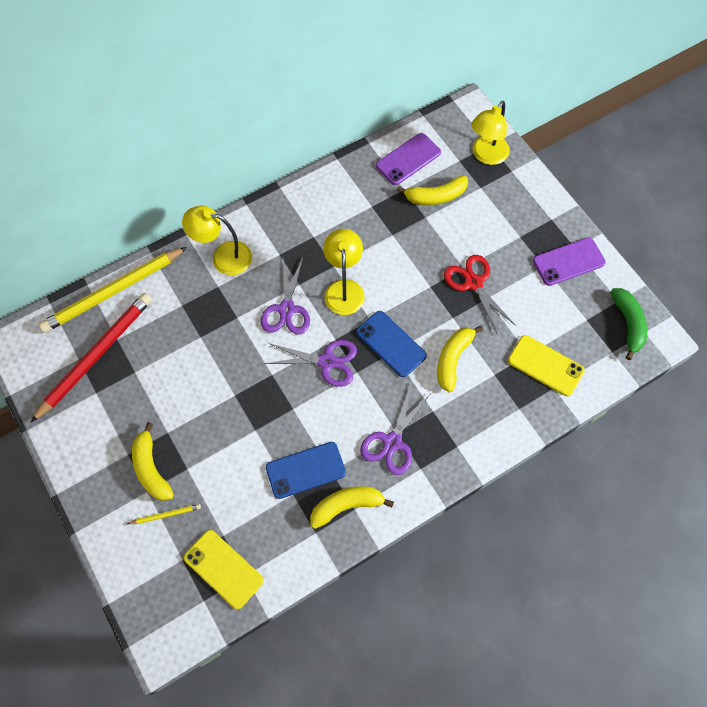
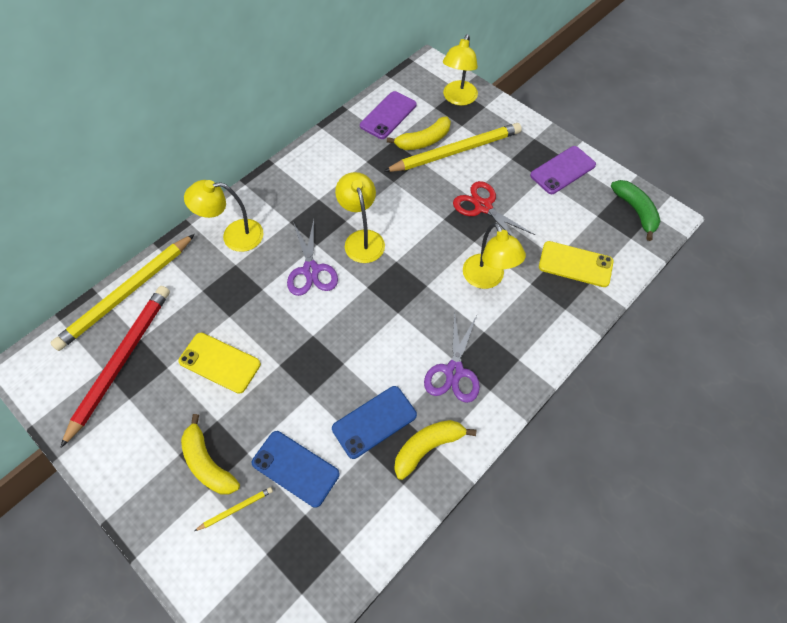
camera: 15 degrees left, 5 degrees down
yellow phone [184,530,264,609] -> yellow phone moved to [178,332,261,394]
purple scissors [264,340,357,387] -> none
blue phone [356,311,427,377] -> blue phone moved to [252,431,340,508]
yellow banana [437,326,483,393] -> yellow lamp [463,223,526,289]
none -> yellow pencil [383,123,522,172]

